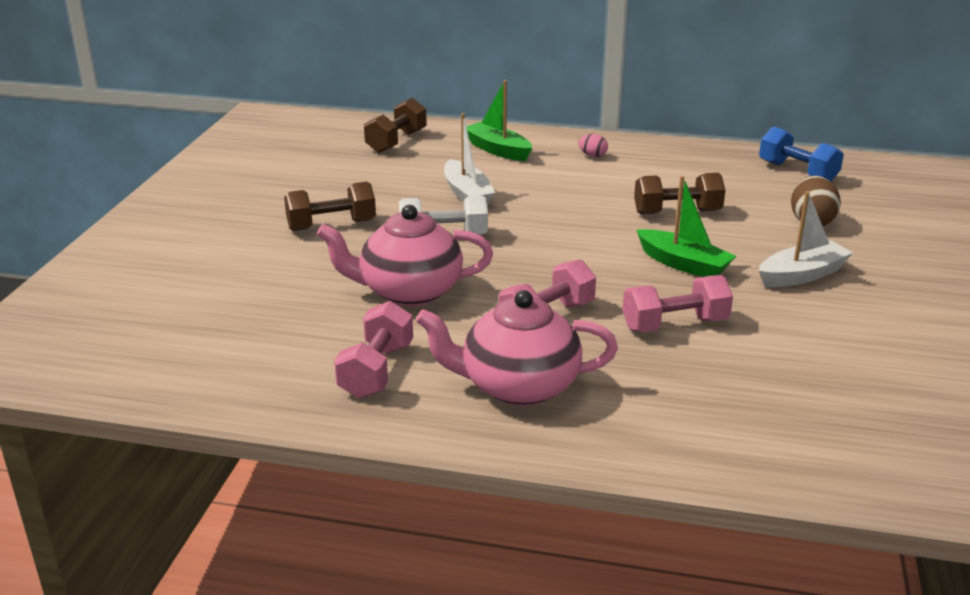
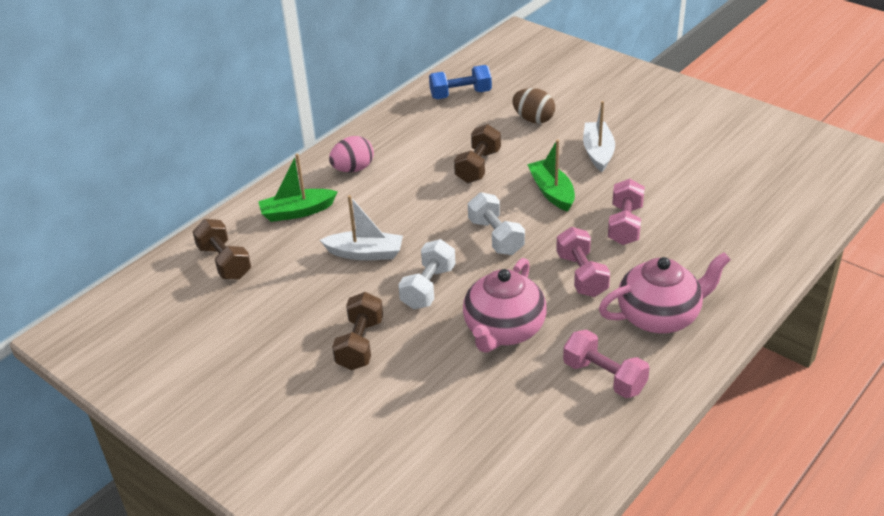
camera: 60 degrees left, 10 degrees up
pink teapot [416,290,618,406] -> pink teapot turned 135 degrees counterclockwise [599,252,731,334]
pink egg [578,134,608,157] -> pink egg [329,136,374,173], size x1.80
green boat [637,176,736,277] -> green boat turned 90 degrees counterclockwise [527,140,575,212]
none -> white dumbbell [468,192,525,255]

